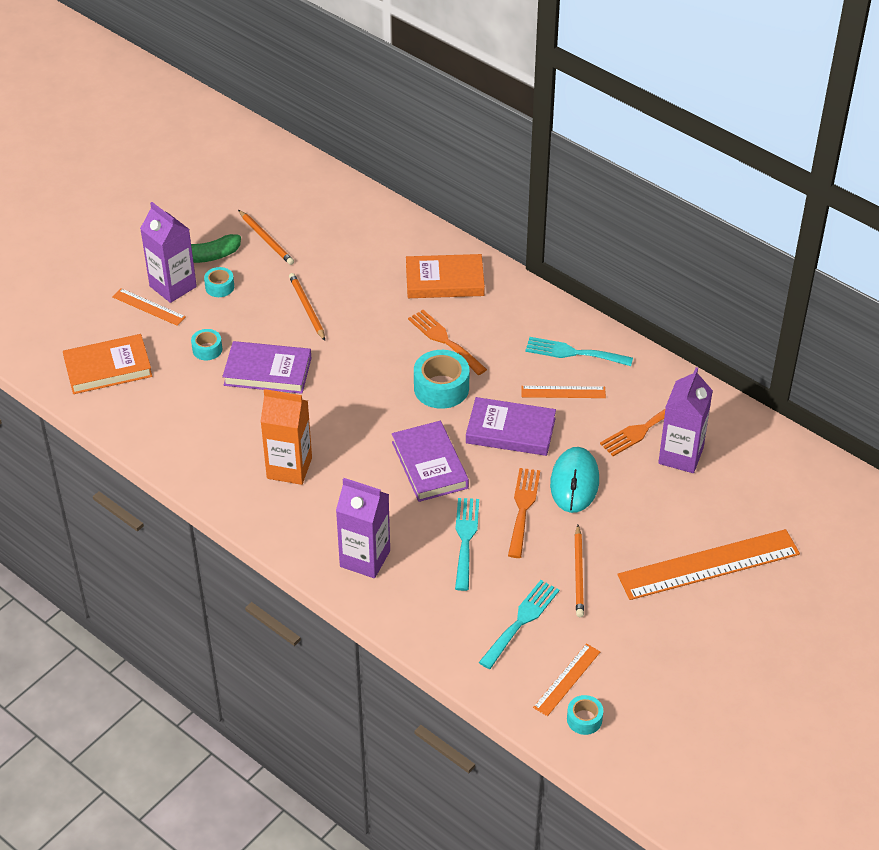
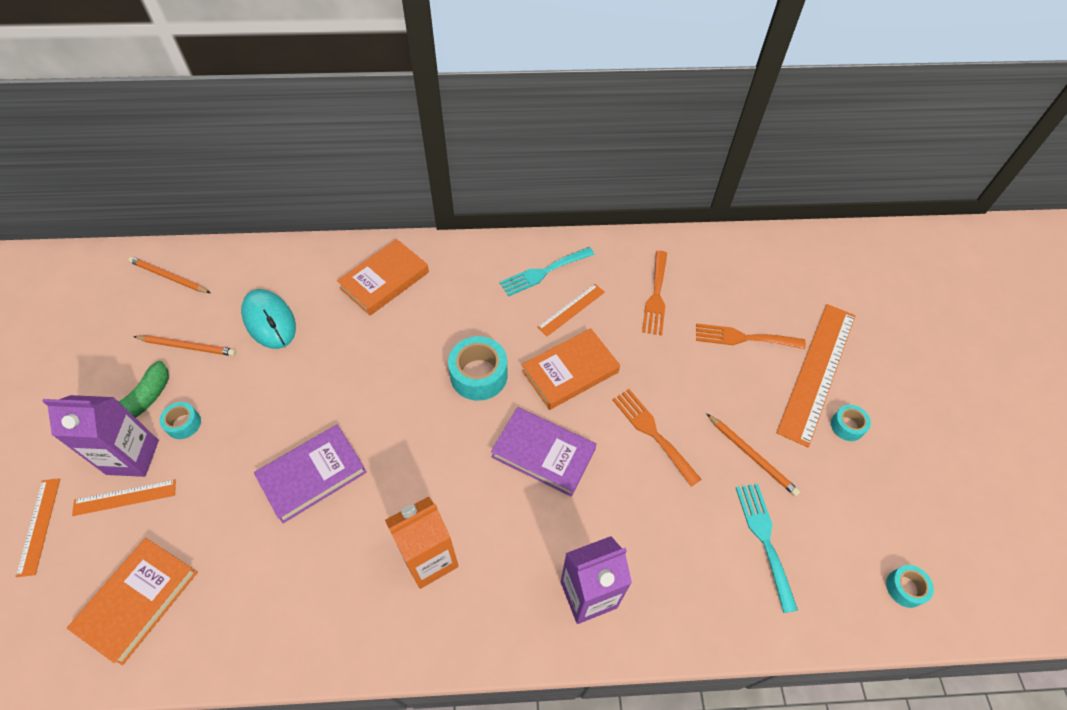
camera: 45 degrees left, 10 degrees up
turquoise tape [191,329,222,360] -> turquoise tape moved to [831,405,871,441]
orange pencil [289,273,325,341] -> orange pencil moved to [128,257,211,293]
orange fork [408,310,487,375] -> orange fork moved to [696,323,806,349]
turquoise fork [455,498,479,591] -> none
purple book [466,397,556,456] -> orange book [522,328,620,410]
orange ruler [533,643,600,716] -> orange ruler moved to [16,478,60,577]
turquoise mouse [550,447,599,513] -> turquoise mouse moved to [241,289,296,349]
purple carton [658,367,713,473] -> none

